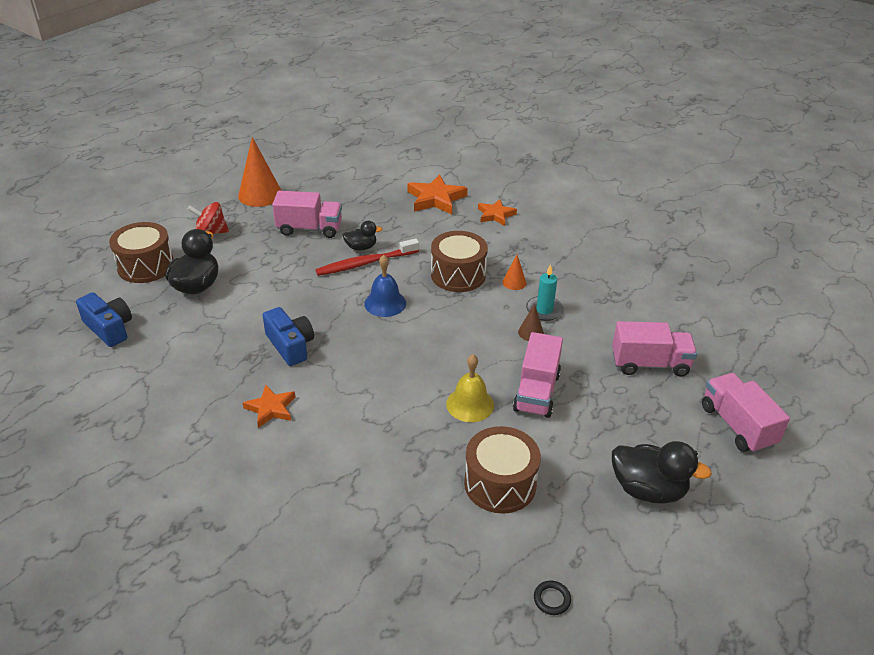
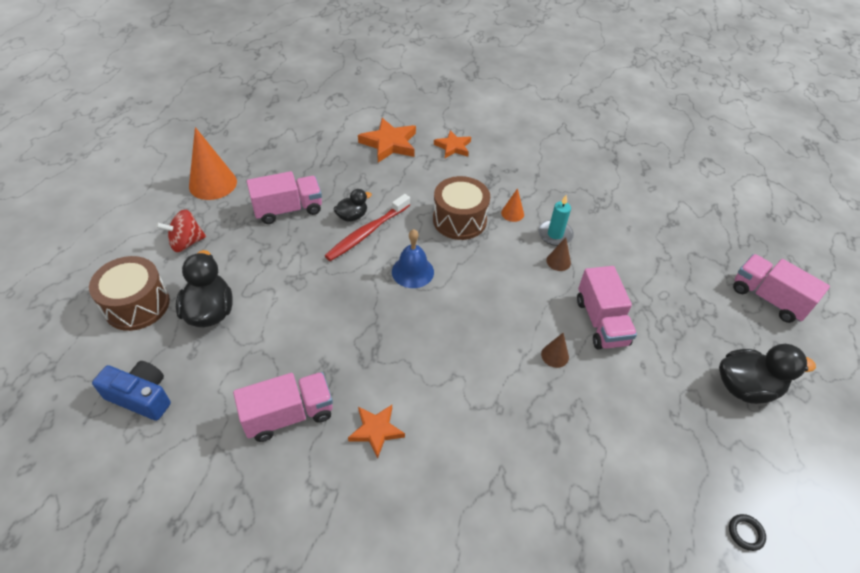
camera: 25 degrees left, 10 degrees up
blue camera [263,307,314,366] -> none
yellow bell [446,354,494,422] -> brown cone [541,333,569,368]
brown drum [464,426,541,514] -> none
pink truck [612,321,697,377] -> pink truck moved to [233,372,333,442]

